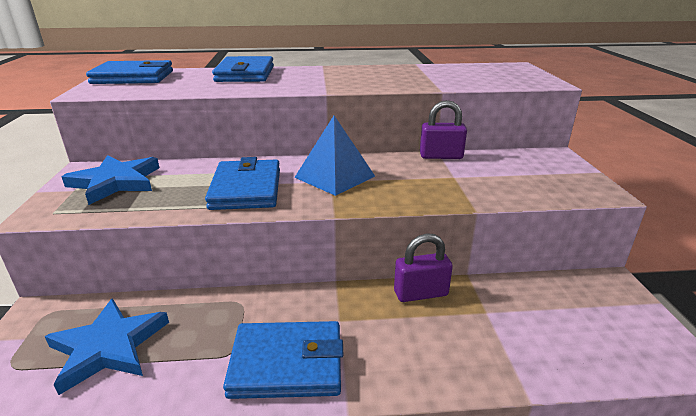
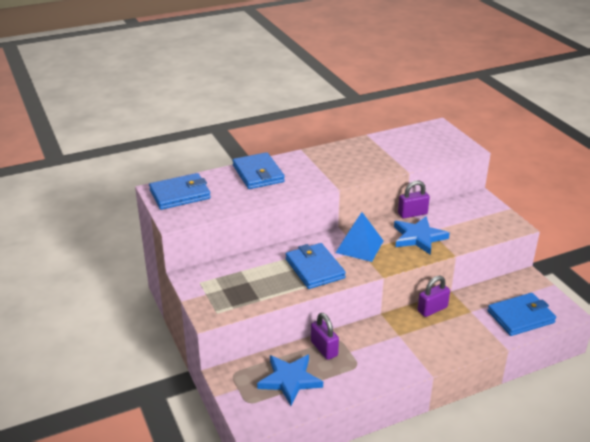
camera: 20 degrees left, 5 degrees up
blue star [62,155,160,205] -> blue star moved to [394,216,450,255]
blue wallet [223,321,343,399] -> blue wallet moved to [488,293,556,336]
none -> purple padlock [311,313,339,360]

